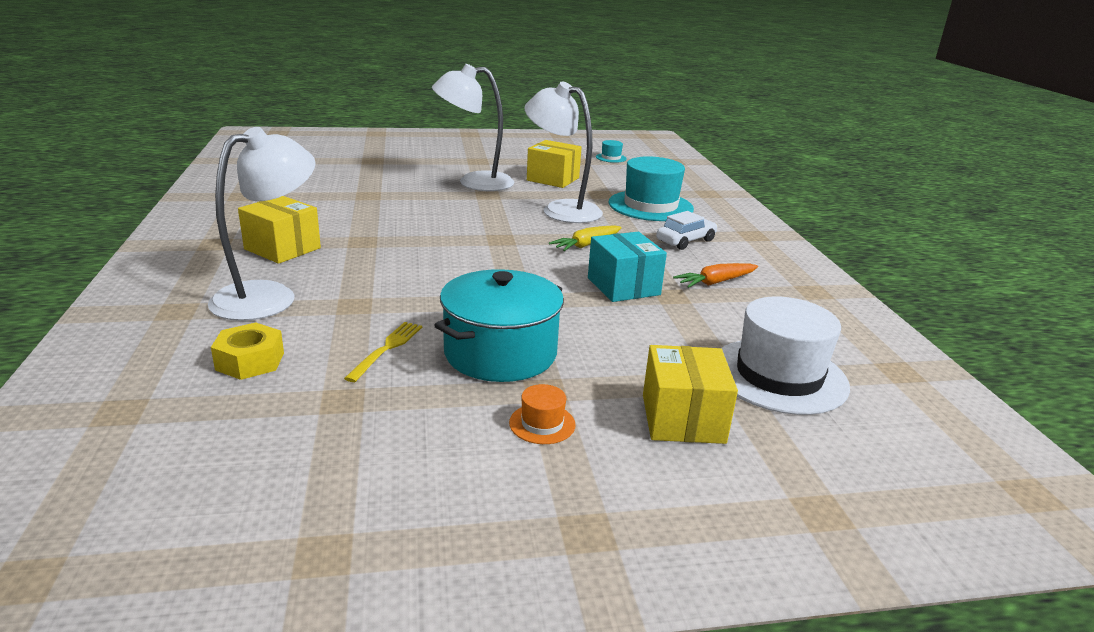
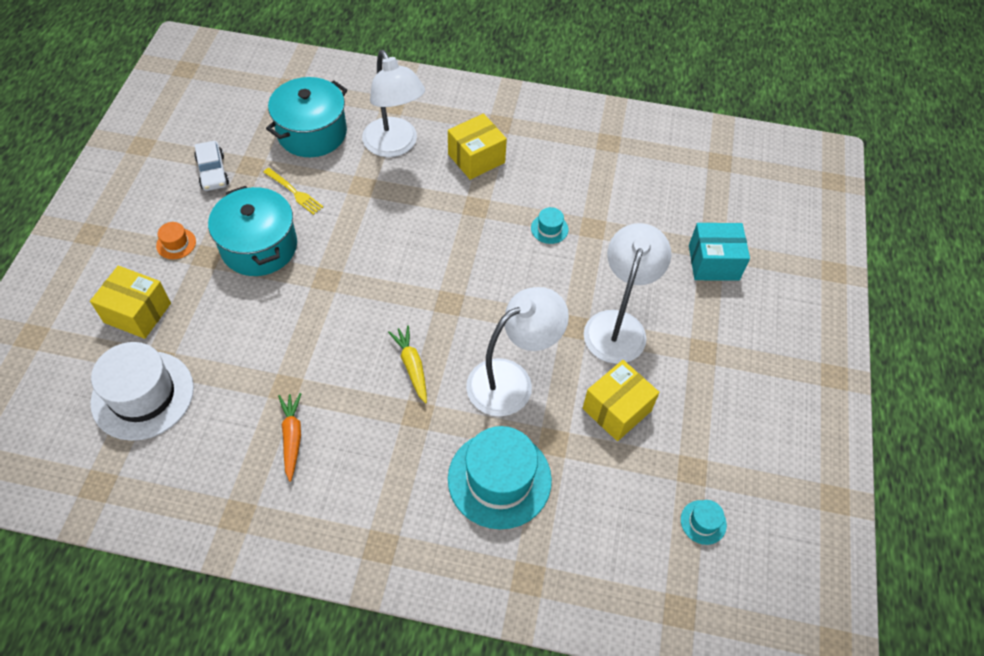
camera: 110 degrees right, 30 degrees up
yellow nut [211,322,284,380] -> turquoise pot [266,77,347,157]
turquoise box [588,232,667,302] -> turquoise box moved to [689,223,750,281]
white car [656,211,718,250] -> white car moved to [194,141,229,191]
none -> turquoise hat [531,207,569,244]

